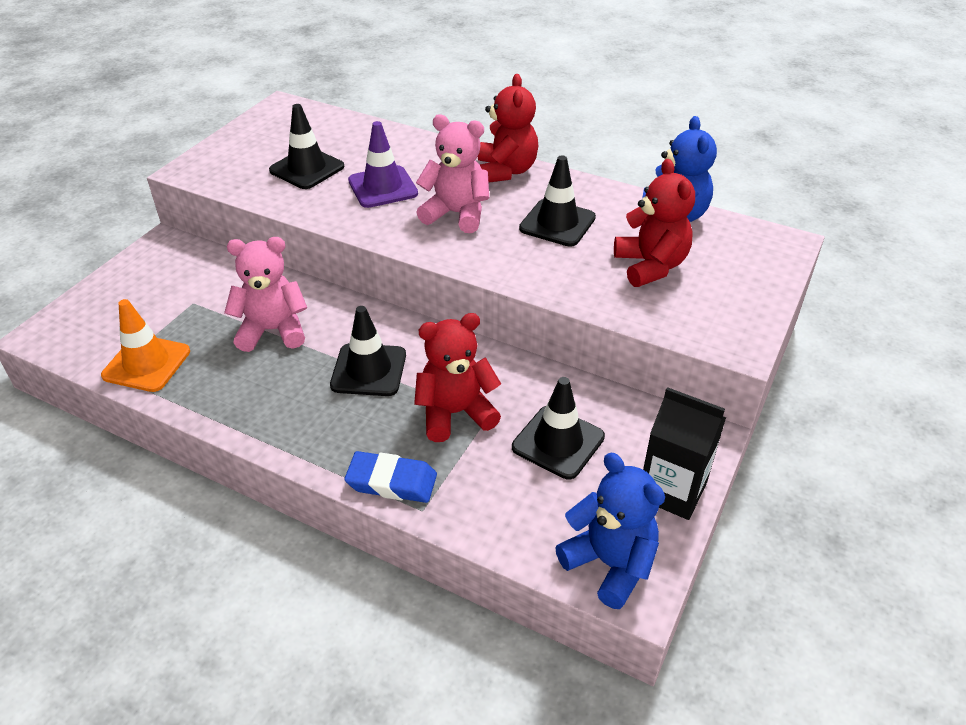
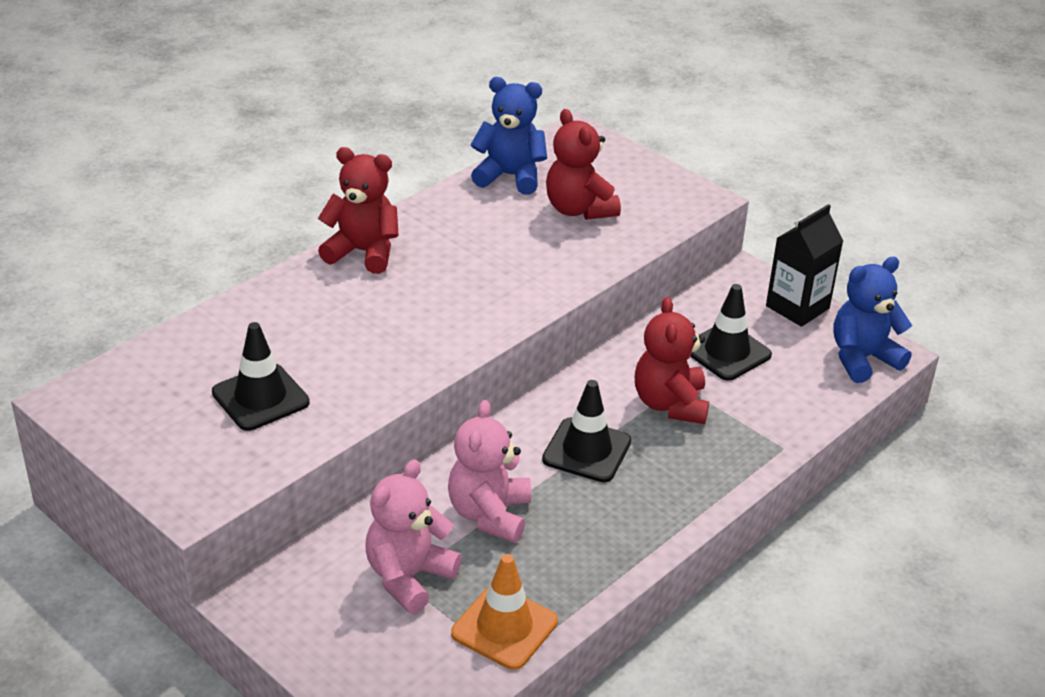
camera: 75 degrees left, 5 degrees down
blue eraser [344,451,437,503] -> none
purple traffic cone [348,121,418,208] -> none
pink teddy bear [416,115,489,233] -> pink teddy bear moved to [365,459,462,613]
black traffic cone [519,155,596,247] -> none
red teddy bear [614,159,695,287] -> red teddy bear turned 120 degrees counterclockwise [546,109,621,220]

